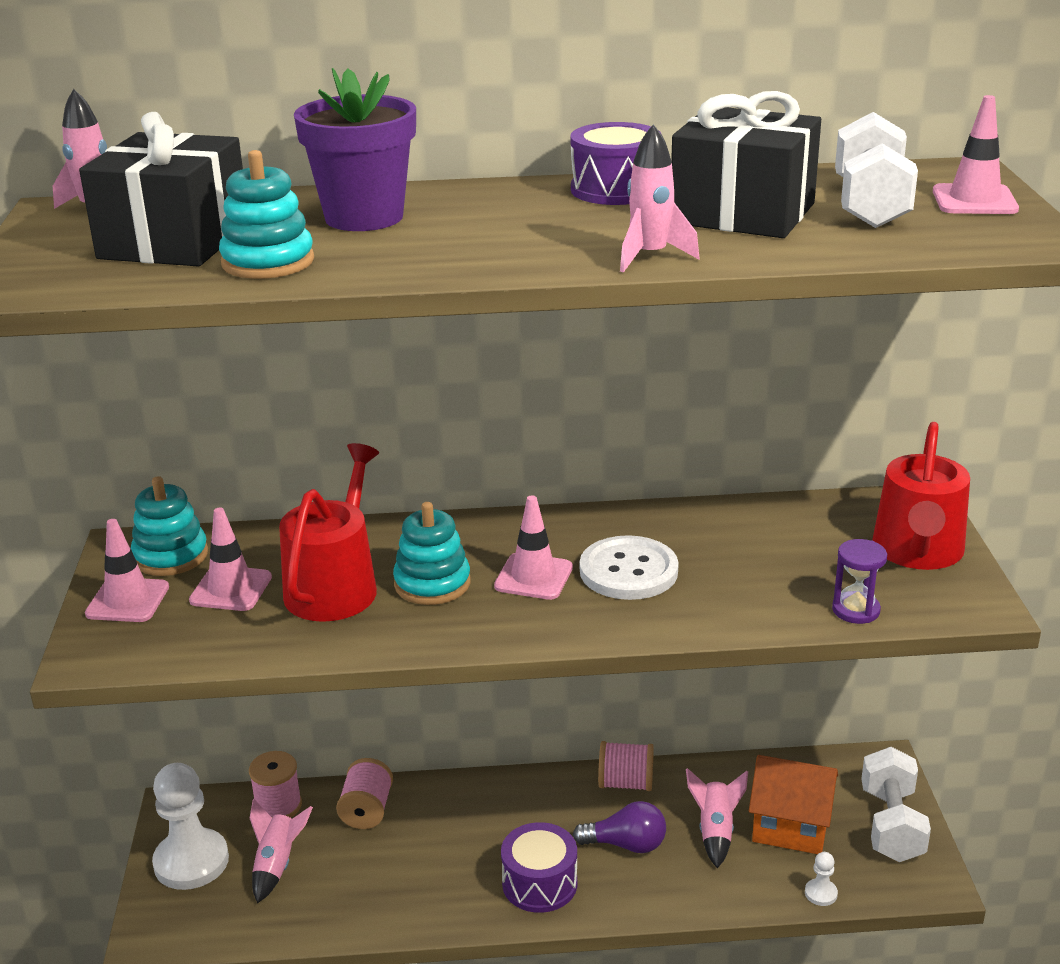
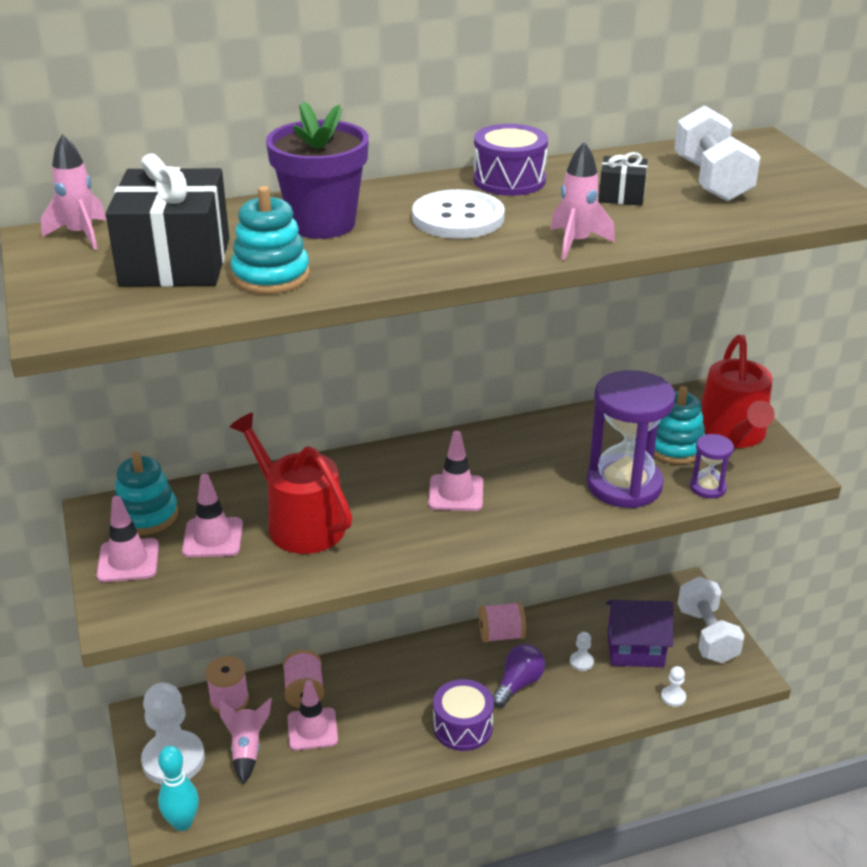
camera: 15 degrees left, 5 degrees up
red watering can [279,443,379,622] -> red watering can turned 45 degrees counterclockwise [230,413,352,554]
turquoise stacking toy [393,502,470,605] -> turquoise stacking toy moved to [654,386,705,464]
purple light bulb [573,801,666,853] -> purple light bulb turned 45 degrees counterclockwise [492,644,545,708]
white button [580,535,679,600] -> white button moved to [412,189,505,239]
black gift [671,91,821,238] -> black gift [599,152,647,206], size x0.47
pink rocket [686,768,748,868] -> white pawn [570,632,594,671]
orange house [749,755,838,854] -> purple house [606,600,673,667]
pink traffic cone [933,95,1019,214] -> pink traffic cone moved to [287,680,338,750]
none -> turquoise bowling pin [158,746,199,831]
none -> purple hourglass [586,370,675,508]

